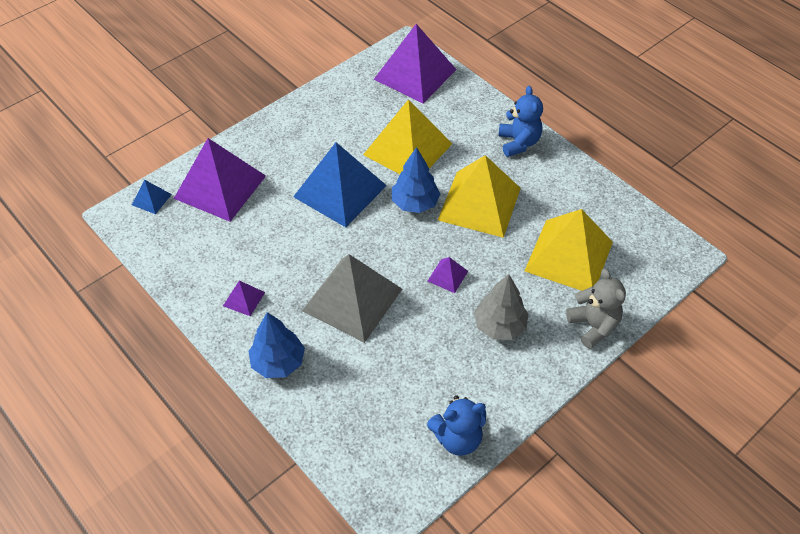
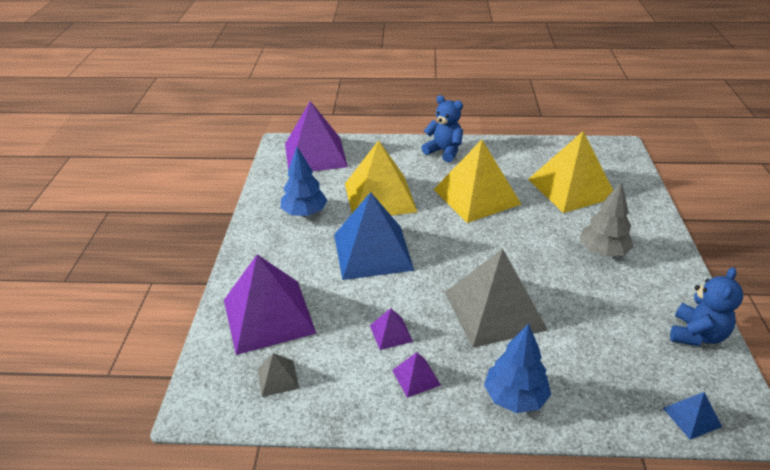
camera: 45 degrees left, 15 degrees down
blue pyramid [132,180,172,214] -> blue pyramid moved to [663,392,722,440]
blue tree [392,147,440,213] -> blue tree moved to [281,147,328,217]
purple pyramid [428,257,468,293] -> purple pyramid moved to [370,308,413,350]
grey teddy bear [566,269,626,349] -> none
none -> grey pyramid [257,353,299,397]

